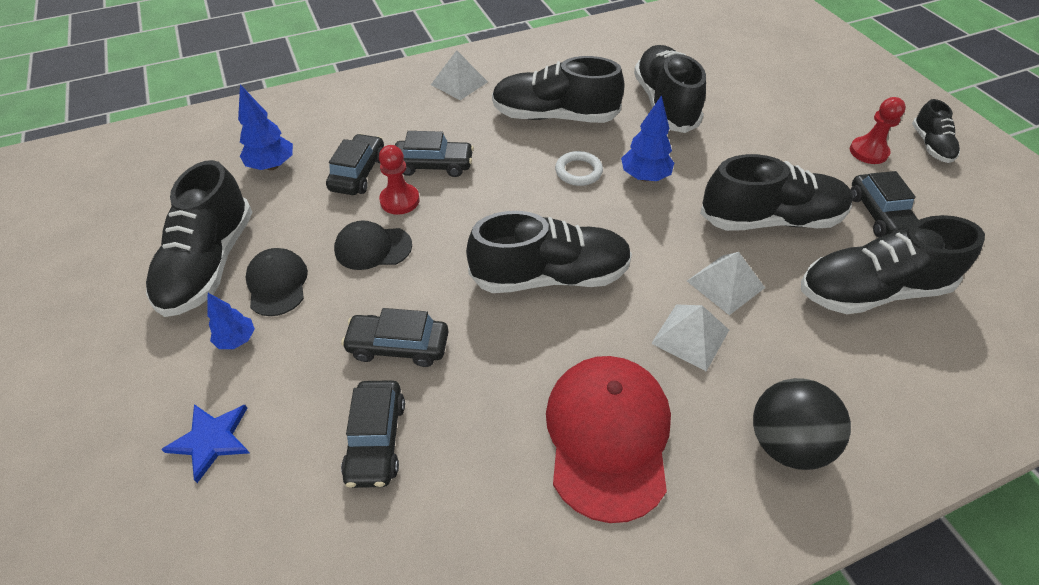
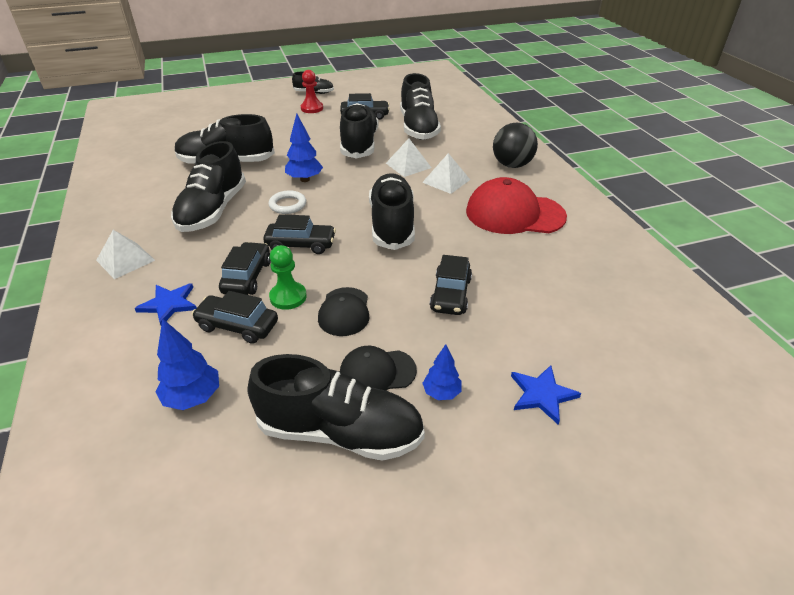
camera: 85 degrees left, 10 degrees down
black car [341,380,405,488] -> black car moved to [263,214,336,254]
red pawn [379,145,420,215] -> green pawn [269,245,307,310]
none -> blue star [135,283,197,325]

